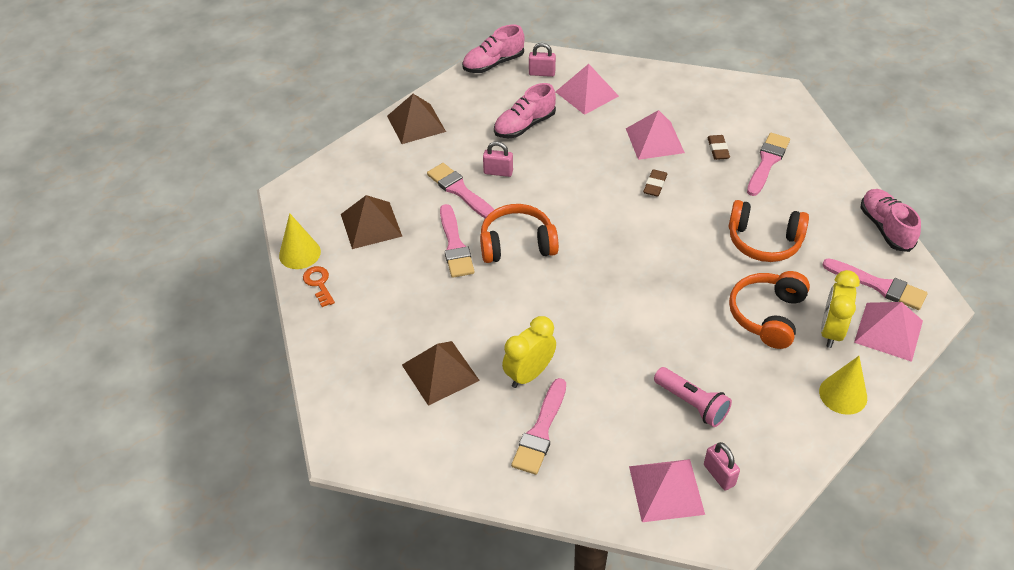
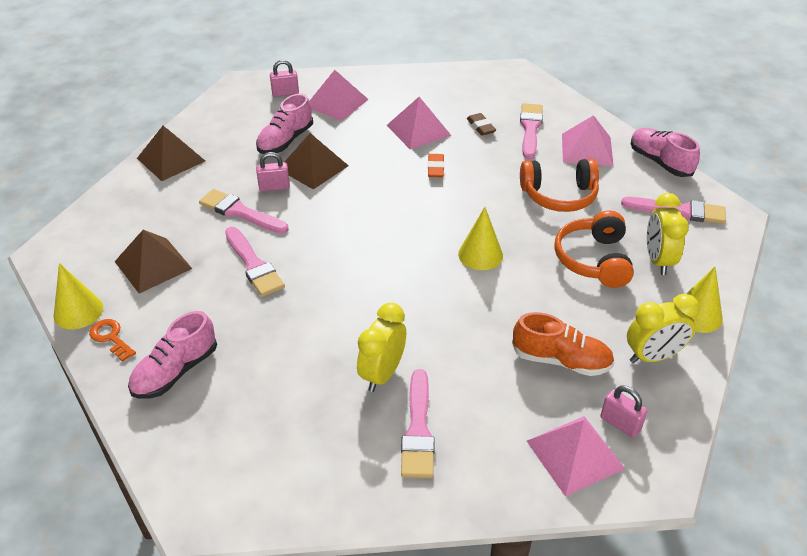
camera: 20 degrees left, 5 degrees down
brown pyramid [402,341,480,406] -> brown pyramid moved to [285,133,349,190]
pink shoe [462,24,525,73] -> pink shoe moved to [128,311,217,399]
orange headphones [480,204,559,263] -> none
brown eraser [643,169,667,197] -> orange eraser [428,154,444,177]
pink flashlight [654,367,732,427] -> orange shoe [512,312,615,376]
pink pyramid [854,302,923,362] -> pink pyramid moved to [562,115,614,166]
none -> yellow cone [458,207,503,270]
none -> yellow clock [627,294,699,363]

